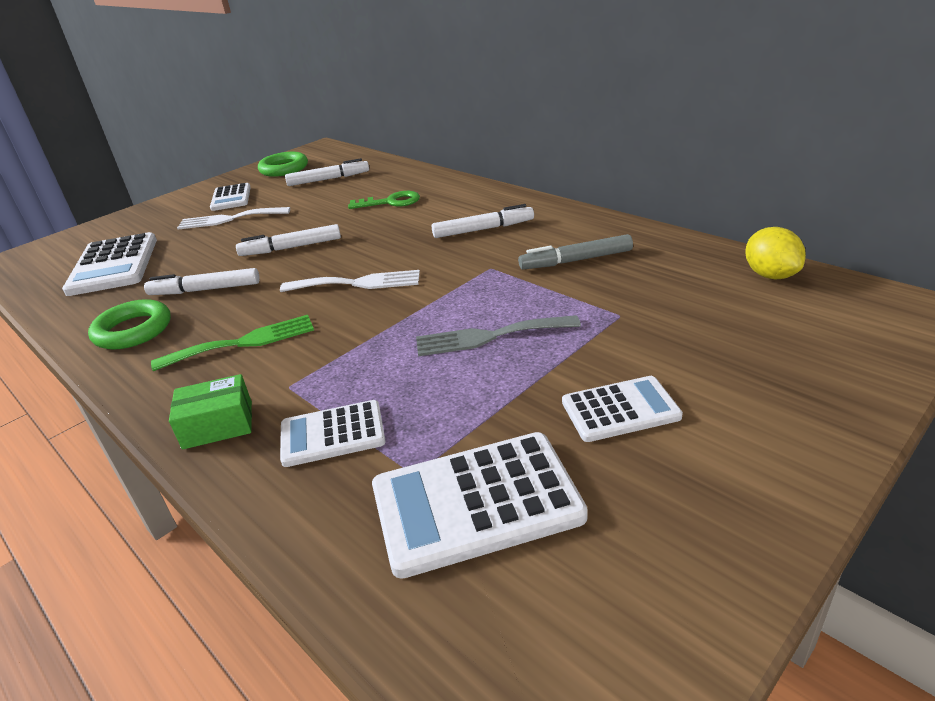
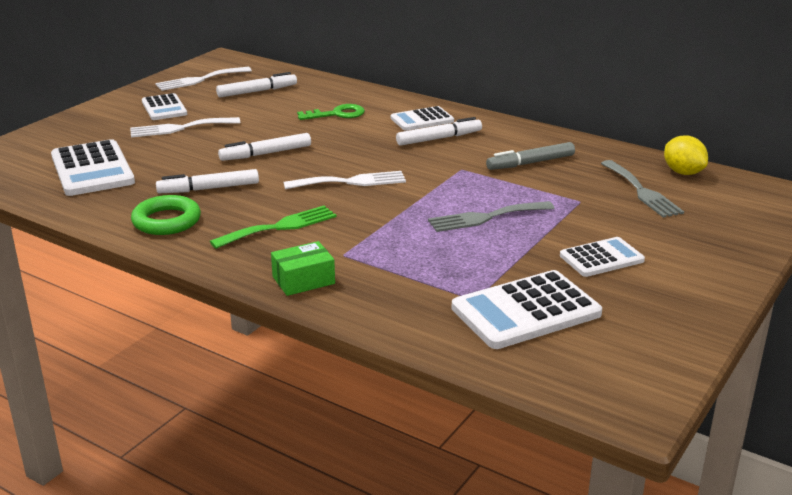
camera: 15 degrees left, 5 degrees down
green ring [258,152,308,177] -> white fork [155,67,252,91]
white calculator [280,400,386,467] -> white calculator moved to [391,106,454,131]
none -> grey fork [601,160,684,218]

